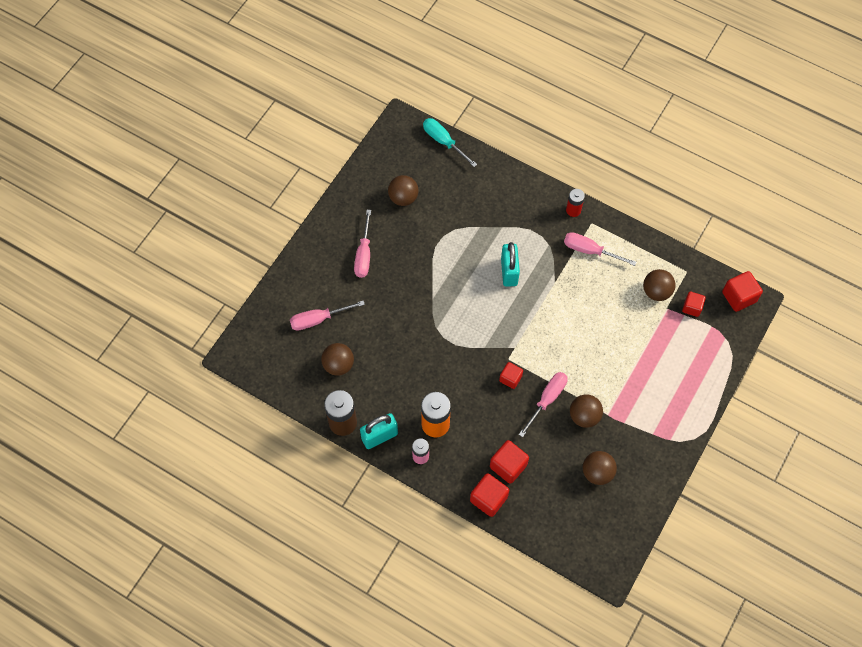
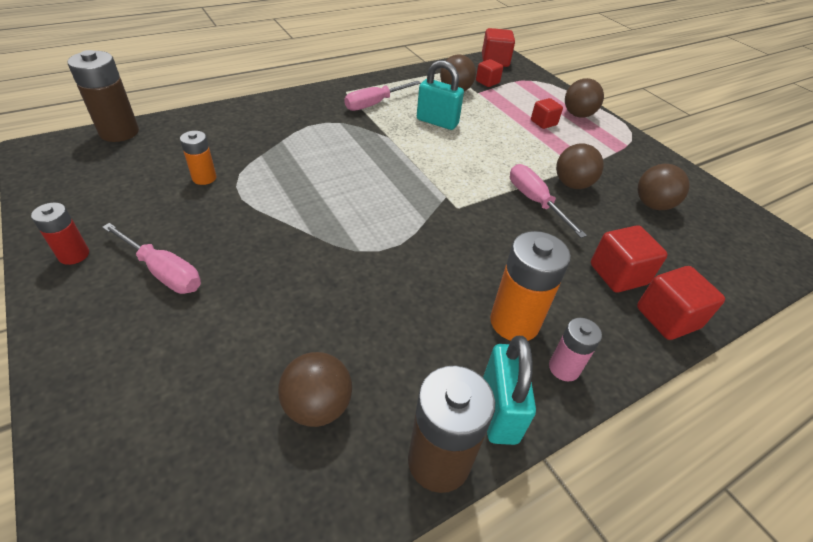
camera: 65 degrees left, 20 degrees down
pink screwdriver [290,301,365,331] -> none
brown ball [388,175,418,206] -> brown ball moved to [565,78,604,118]
turquoise screwdriver [423,118,477,167] -> brown battery [67,50,139,142]
red cube [499,362,523,389] -> red cube moved to [531,98,563,129]
turquoise padlock [501,242,520,287] -> turquoise padlock moved to [417,60,464,130]
red battery [566,189,585,217] -> red battery moved to [31,202,89,265]
none -> orange battery [180,131,216,185]

